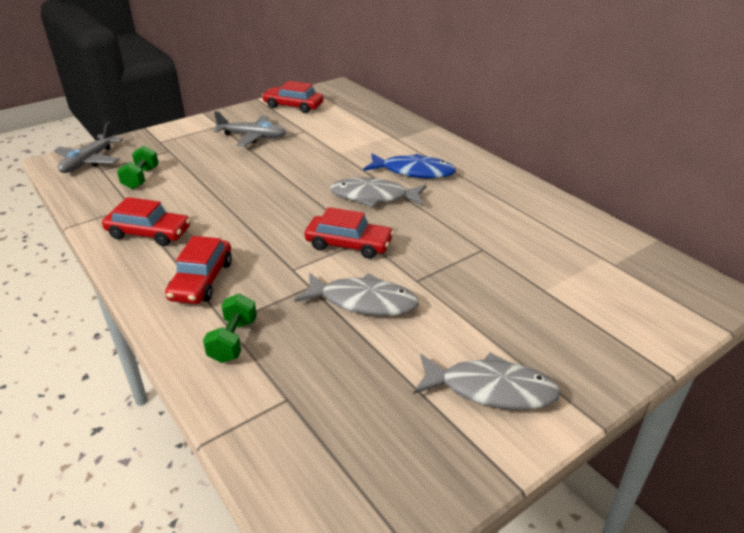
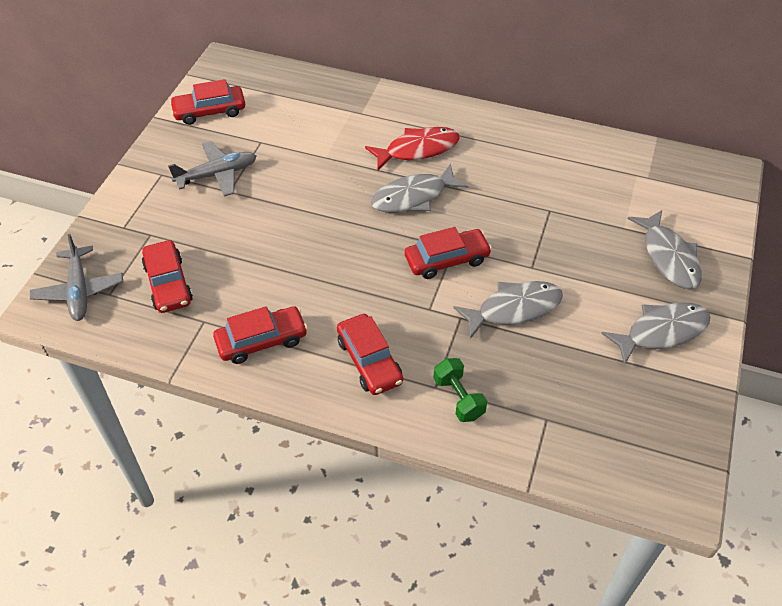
camera: 35 degrees left, 15 degrees up
green dumbbell [117,146,159,189] -> red car [142,240,193,313]
blue fish [363,154,456,178] -> red fish [365,127,460,170]
none -> grey fish [627,210,702,289]

